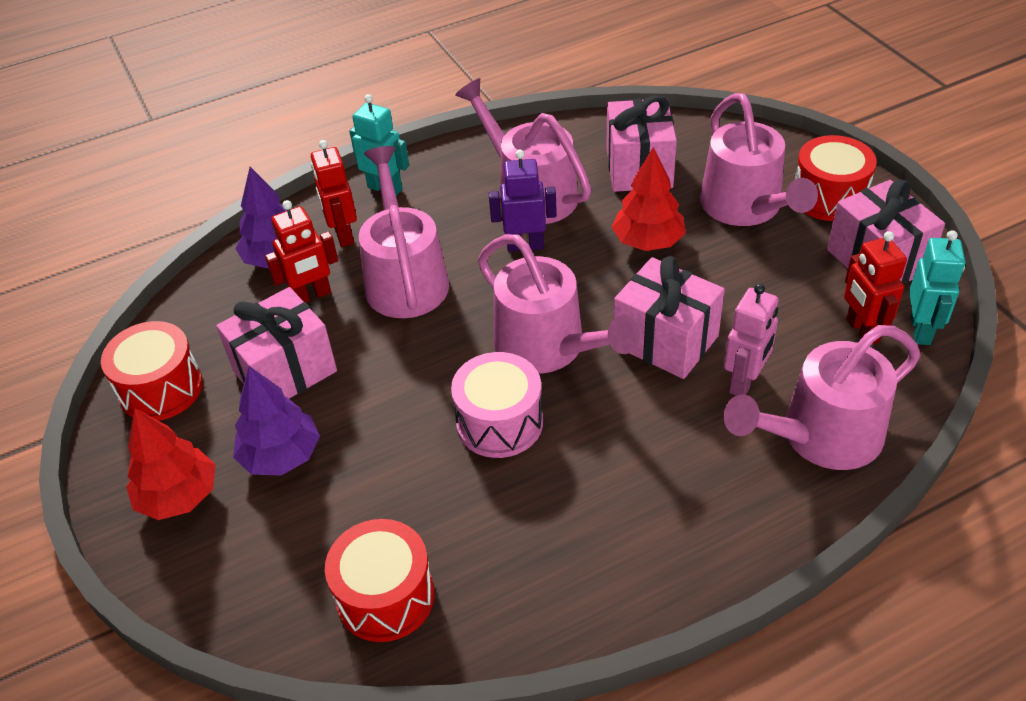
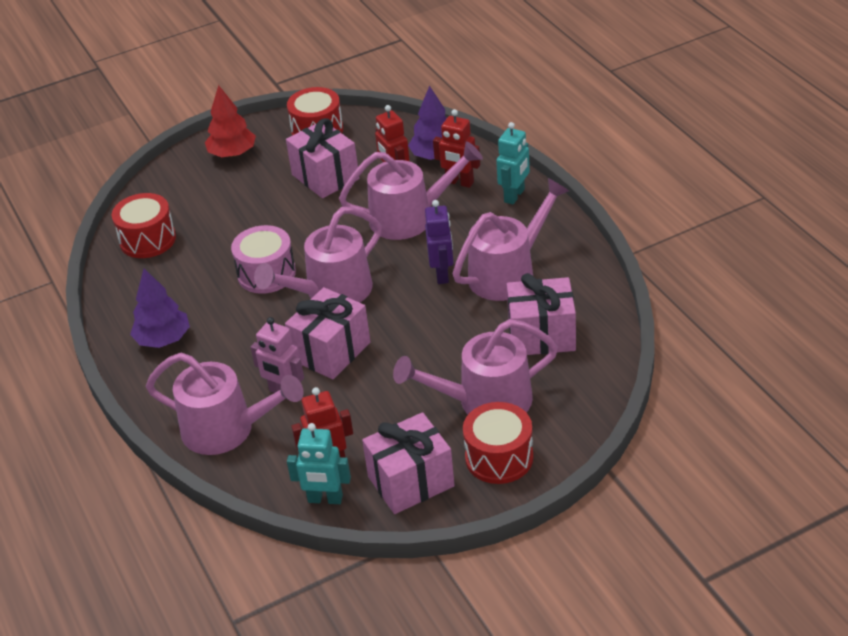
camera: 90 degrees right, 5 degrees down
purple tree [233,366,320,476] -> purple tree moved to [130,269,190,348]
red robot [311,140,357,247] -> red robot turned 135 degrees counterclockwise [433,109,480,188]
red tree [612,147,686,251] -> none
pink watering can [724,325,920,470] -> pink watering can turned 135 degrees clockwise [146,353,304,455]

